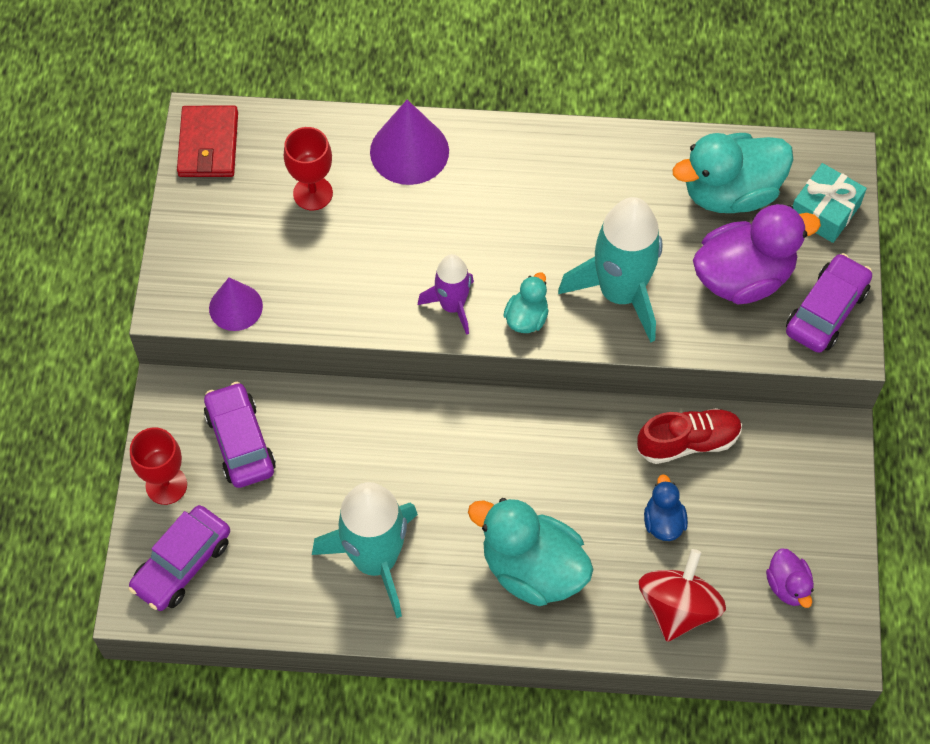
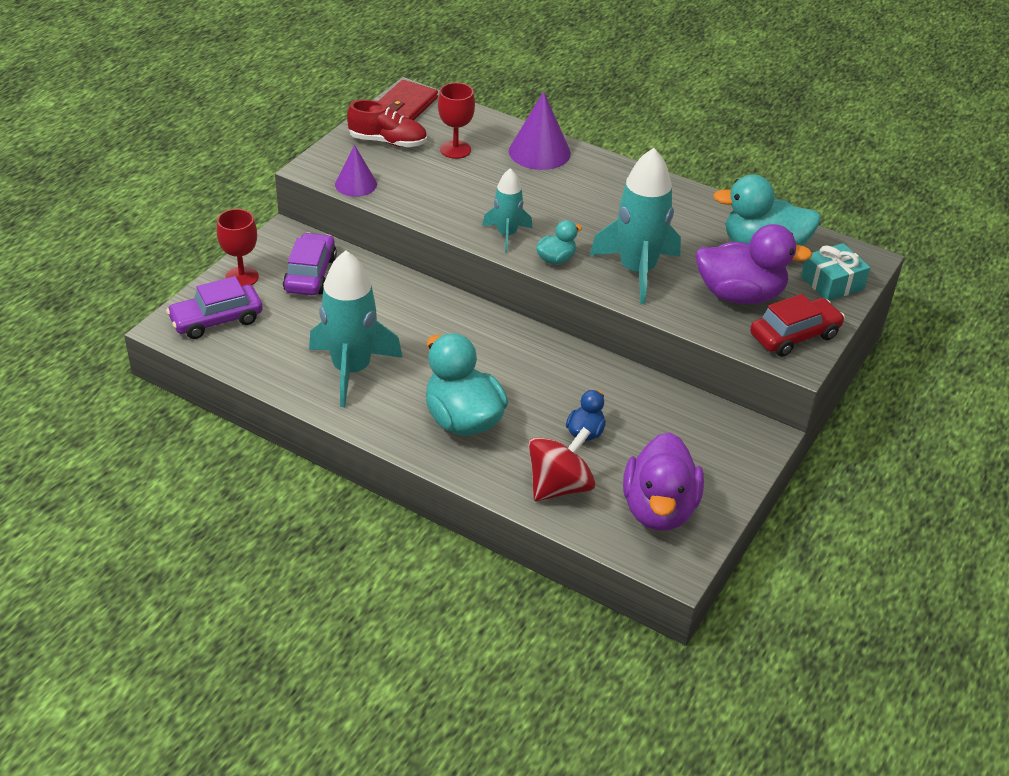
camera: 25 degrees right, 20 degrees down
purple rocket [418,254,474,335] -> turquoise rocket [482,168,532,253]
red shoe [637,408,742,464] -> red shoe moved to [347,100,427,147]
purple duck [766,548,814,608] -> purple duck [623,432,704,531], size x2.01
purple car [786,253,872,353] -> red car [750,294,845,357]

